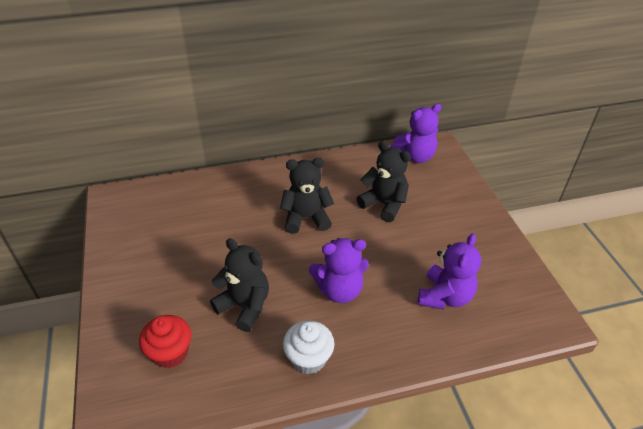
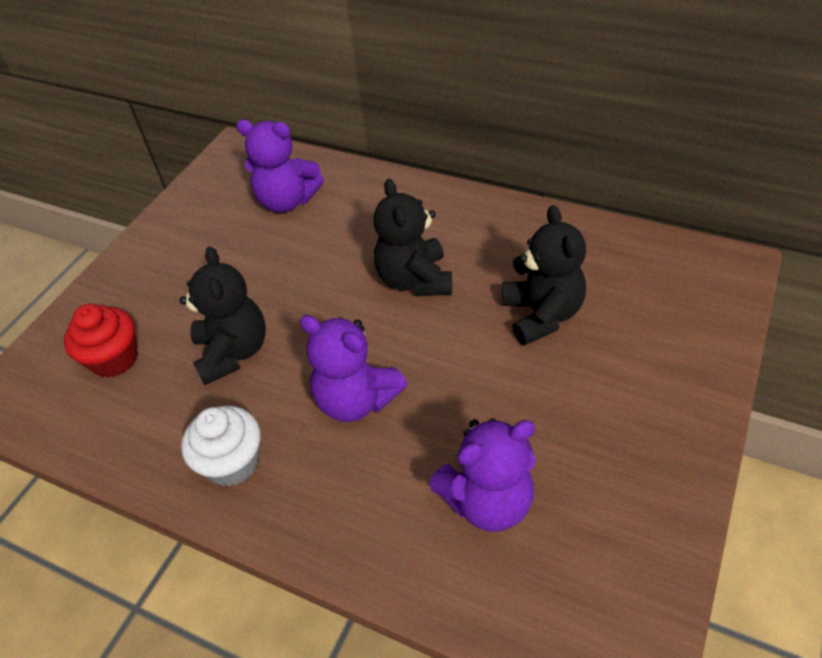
camera: 45 degrees right, 5 degrees up
black teddy bear [280,157,334,234] -> black teddy bear turned 135 degrees counterclockwise [374,179,452,296]
purple teddy bear [391,104,441,163] -> purple teddy bear moved to [236,119,324,213]

